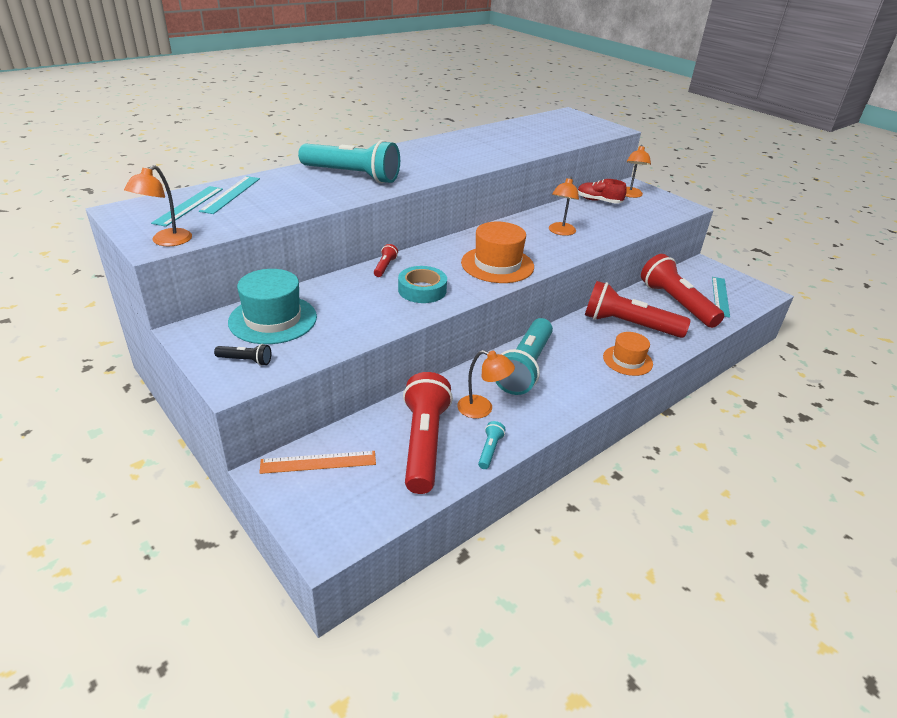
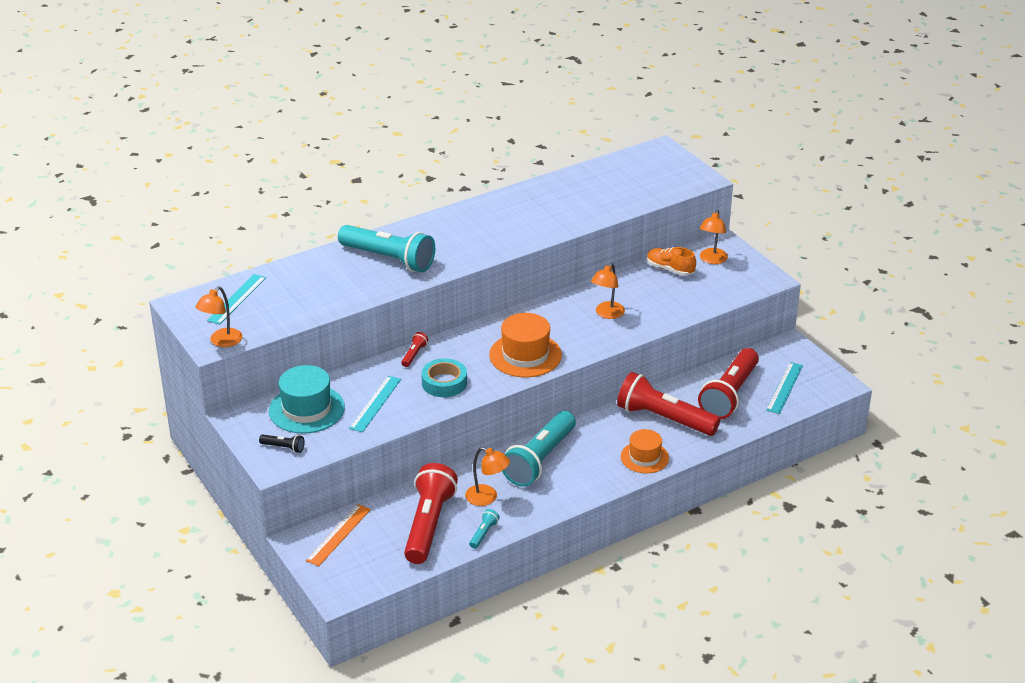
camera: 10 degrees right, 0 degrees up
turquoise ruler [199,176,260,214] -> turquoise ruler moved to [349,376,401,432]
orange ruler [259,451,376,474] -> orange ruler turned 60 degrees counterclockwise [306,504,371,566]
red shoe [578,179,627,204] -> orange shoe [647,247,696,276]
red flashlight [641,254,724,328] -> red flashlight turned 135 degrees counterclockwise [698,348,759,419]

